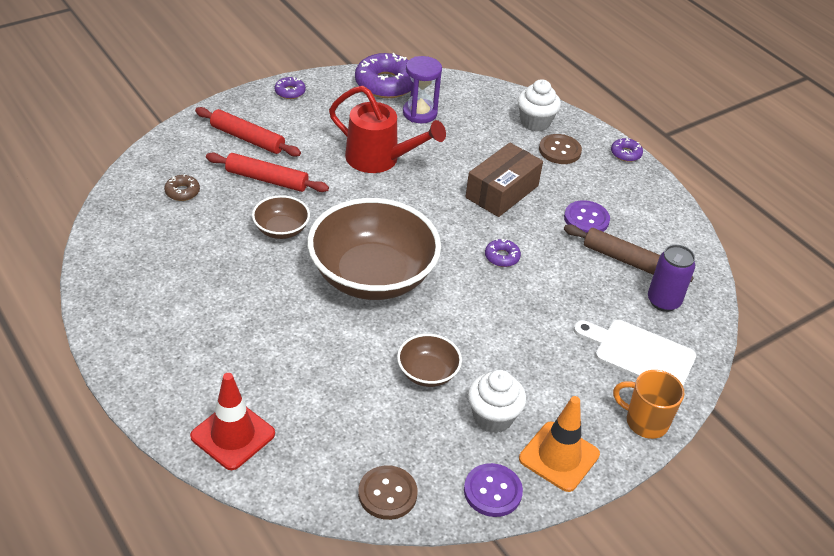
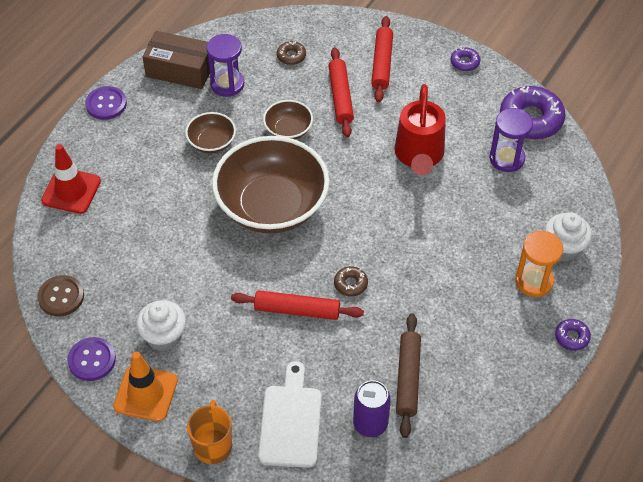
camera: 70 degrees right, 10 degrees up
brown bowl [397,334,462,387] -> brown bowl moved to [185,112,236,154]
brown box [465,143,543,217] -> brown box moved to [142,31,215,89]
purple donut [485,239,521,267] -> brown donut [334,266,368,296]
brown button [539,134,582,164] -> orange hourglass [515,231,563,297]
purple button [564,200,610,233] -> purple button moved to [85,86,127,120]
none -> purple hourglass [207,34,244,97]
none -> red rolling pin [231,290,364,320]

